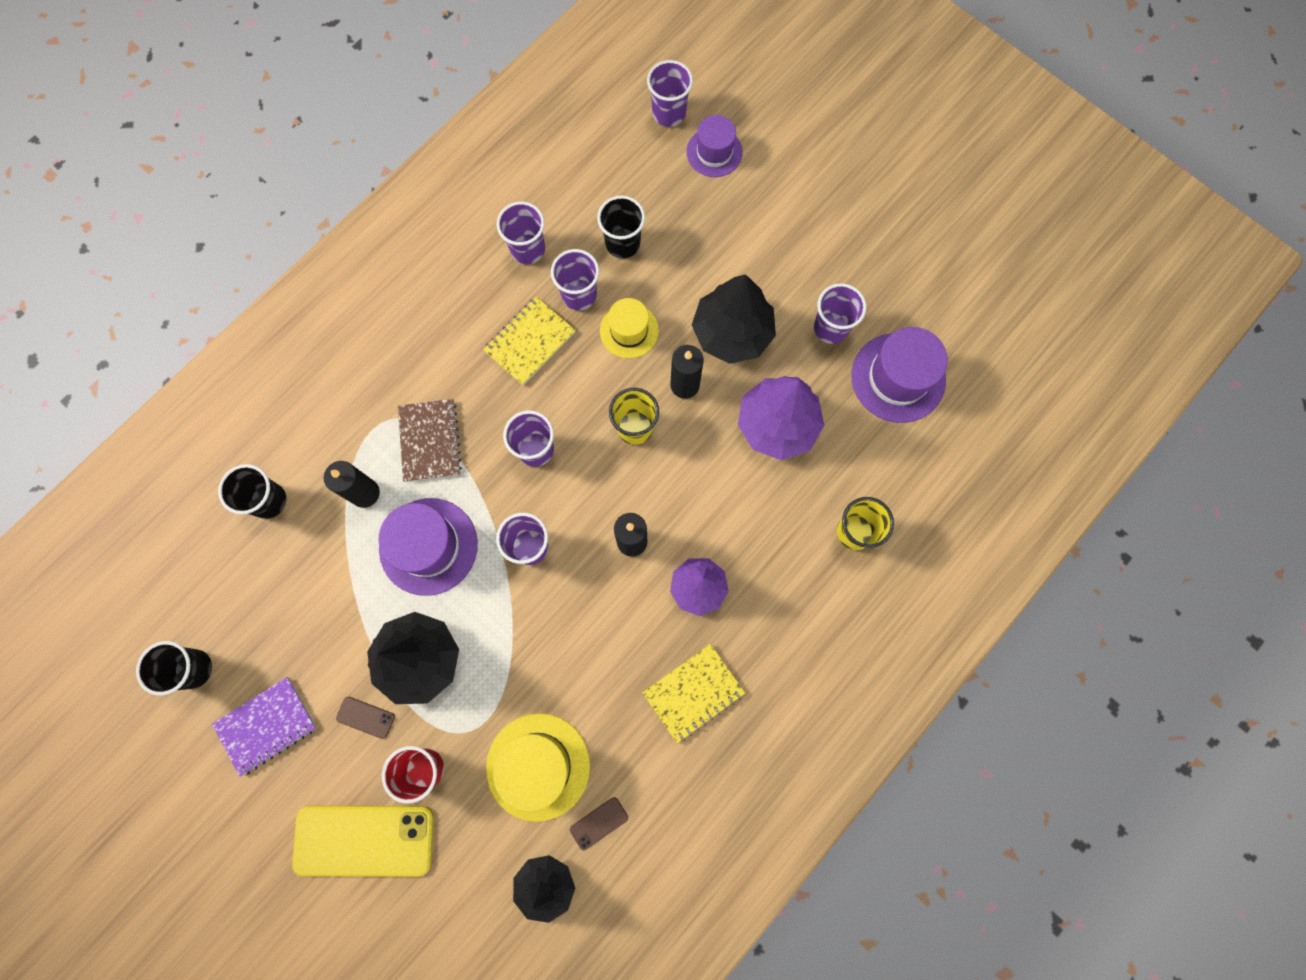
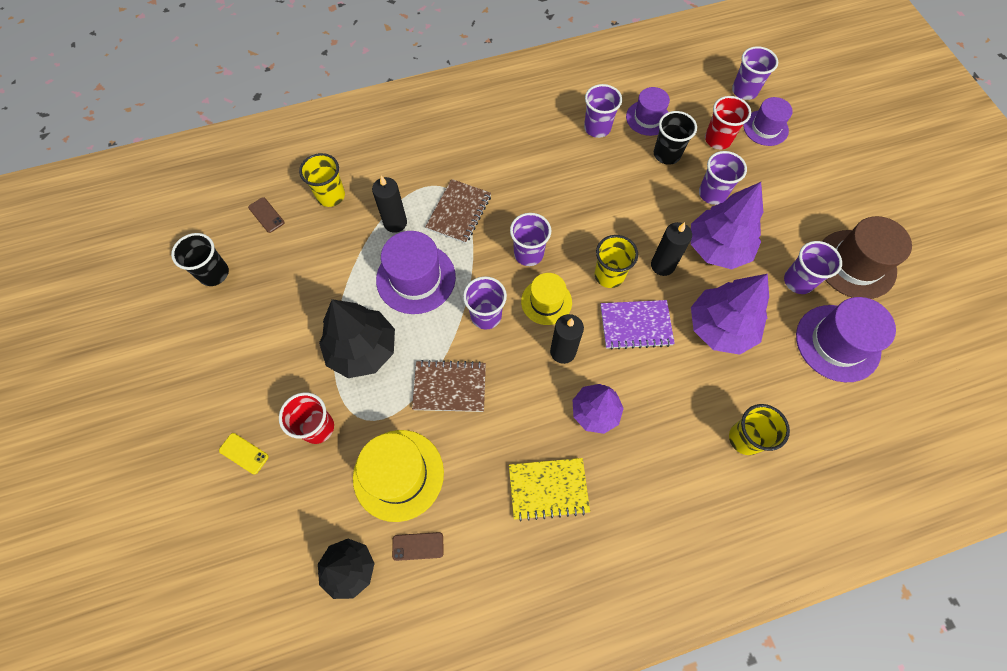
camera: 30 degrees right, 10 degrees down
purple notebook [212,677,317,777] -> purple notebook moved to [601,300,675,350]
black cup [218,464,286,519] -> yellow cup [299,153,345,207]
yellow phone [292,806,434,877] -> yellow phone [219,433,269,474], size x0.41
brown phone [336,697,395,739] -> brown phone moved to [248,197,284,233]
yellow notebook [483,297,576,385] -> none
purple cup [551,249,599,310] -> purple cup moved to [699,151,747,205]
yellow hat [600,298,659,358] -> yellow hat moved to [521,273,572,325]
black tree [692,274,776,364] -> purple tree [691,182,763,269]
none -> brown notebook [412,360,486,412]
none -> purple hat [626,87,670,136]
none -> red cup [705,96,751,149]
none -> brown hat [822,216,912,299]

